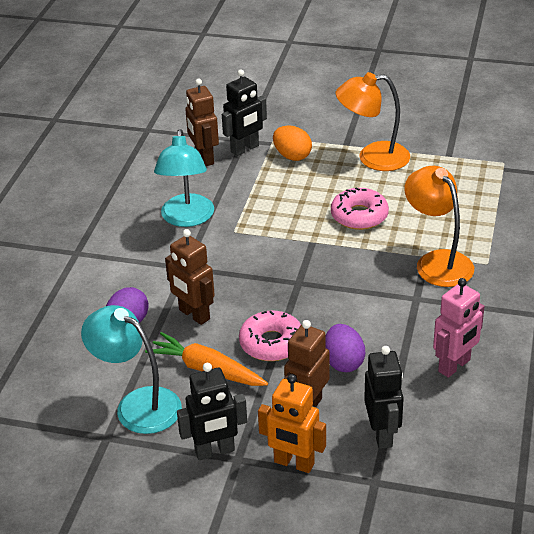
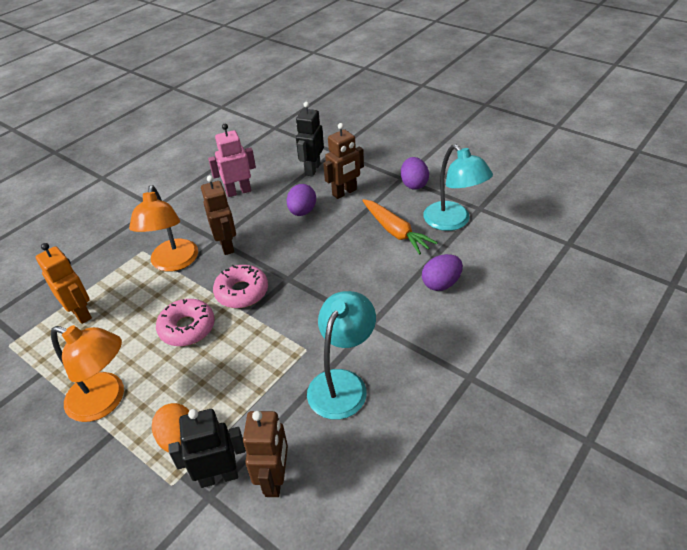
camera: 155 degrees left, 5 degrees up
brown robot [165,229,215,325] -> brown robot moved to [201,175,236,255]
black robot [177,363,247,460] -> purple egg [401,157,429,190]
pink donut [239,311,301,361] -> pink donut moved to [213,265,268,308]
orange robot [258,374,326,473] -> orange robot moved to [36,243,92,324]

